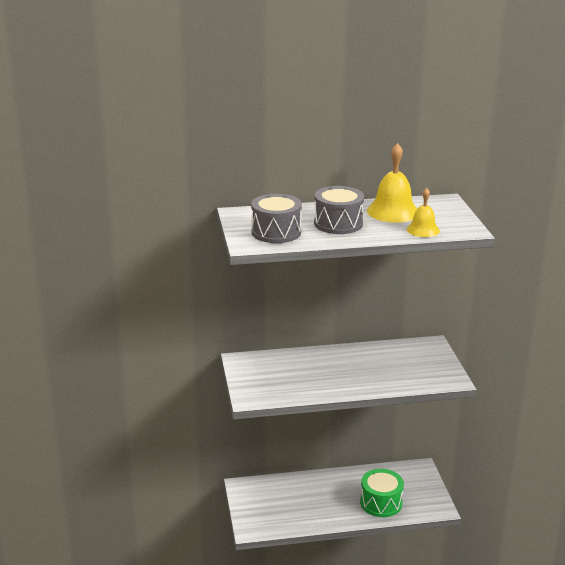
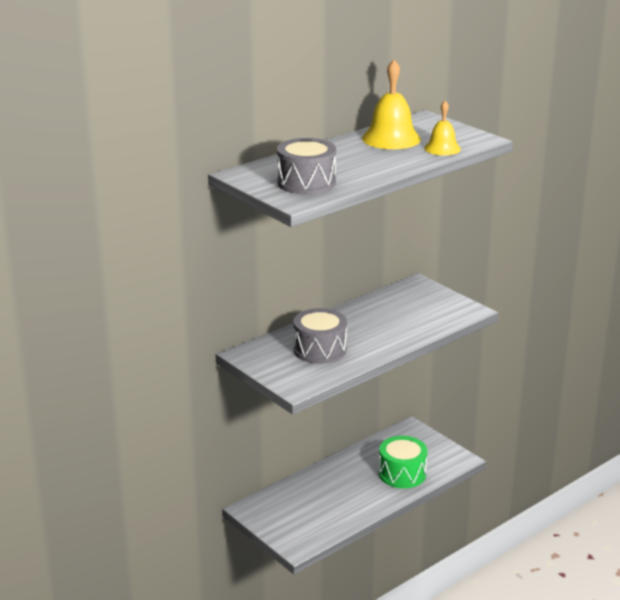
camera: 30 degrees left, 0 degrees up
grey drum [314,186,364,234] -> grey drum moved to [294,308,347,364]

